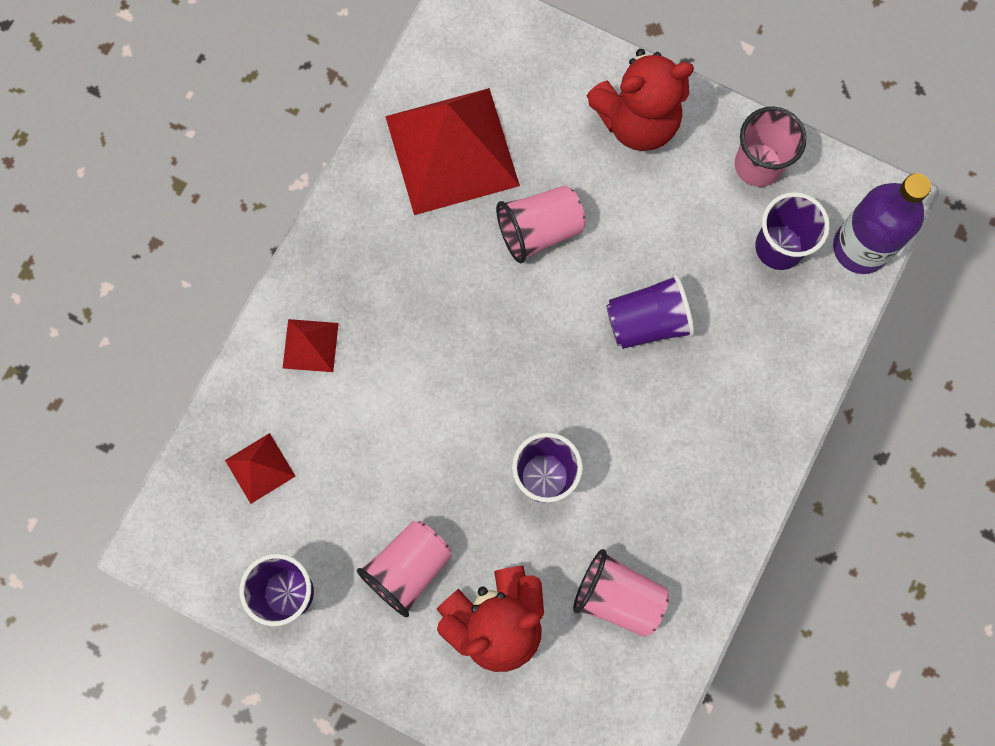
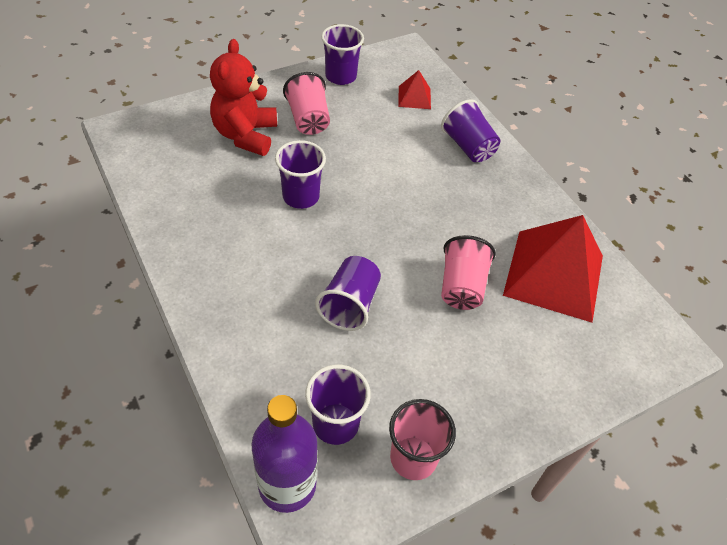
camera: 120 degrees right, 25 degrees down
red pyramid [283,319,339,372] -> purple cup [441,99,500,162]
pink cup [573,549,669,637] -> none
red teddy bear [587,49,694,151] -> none

